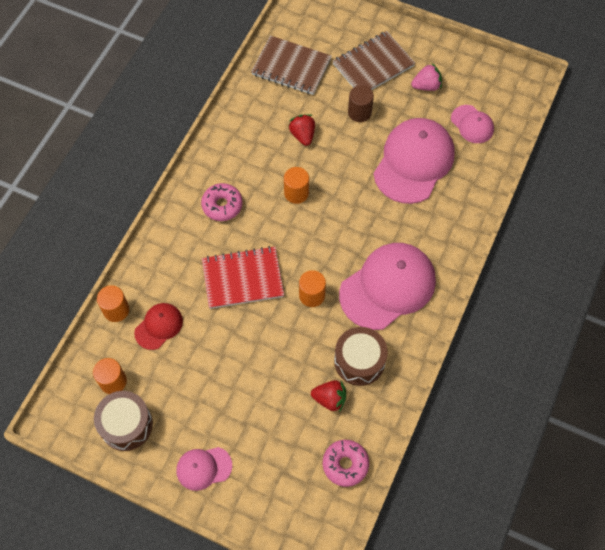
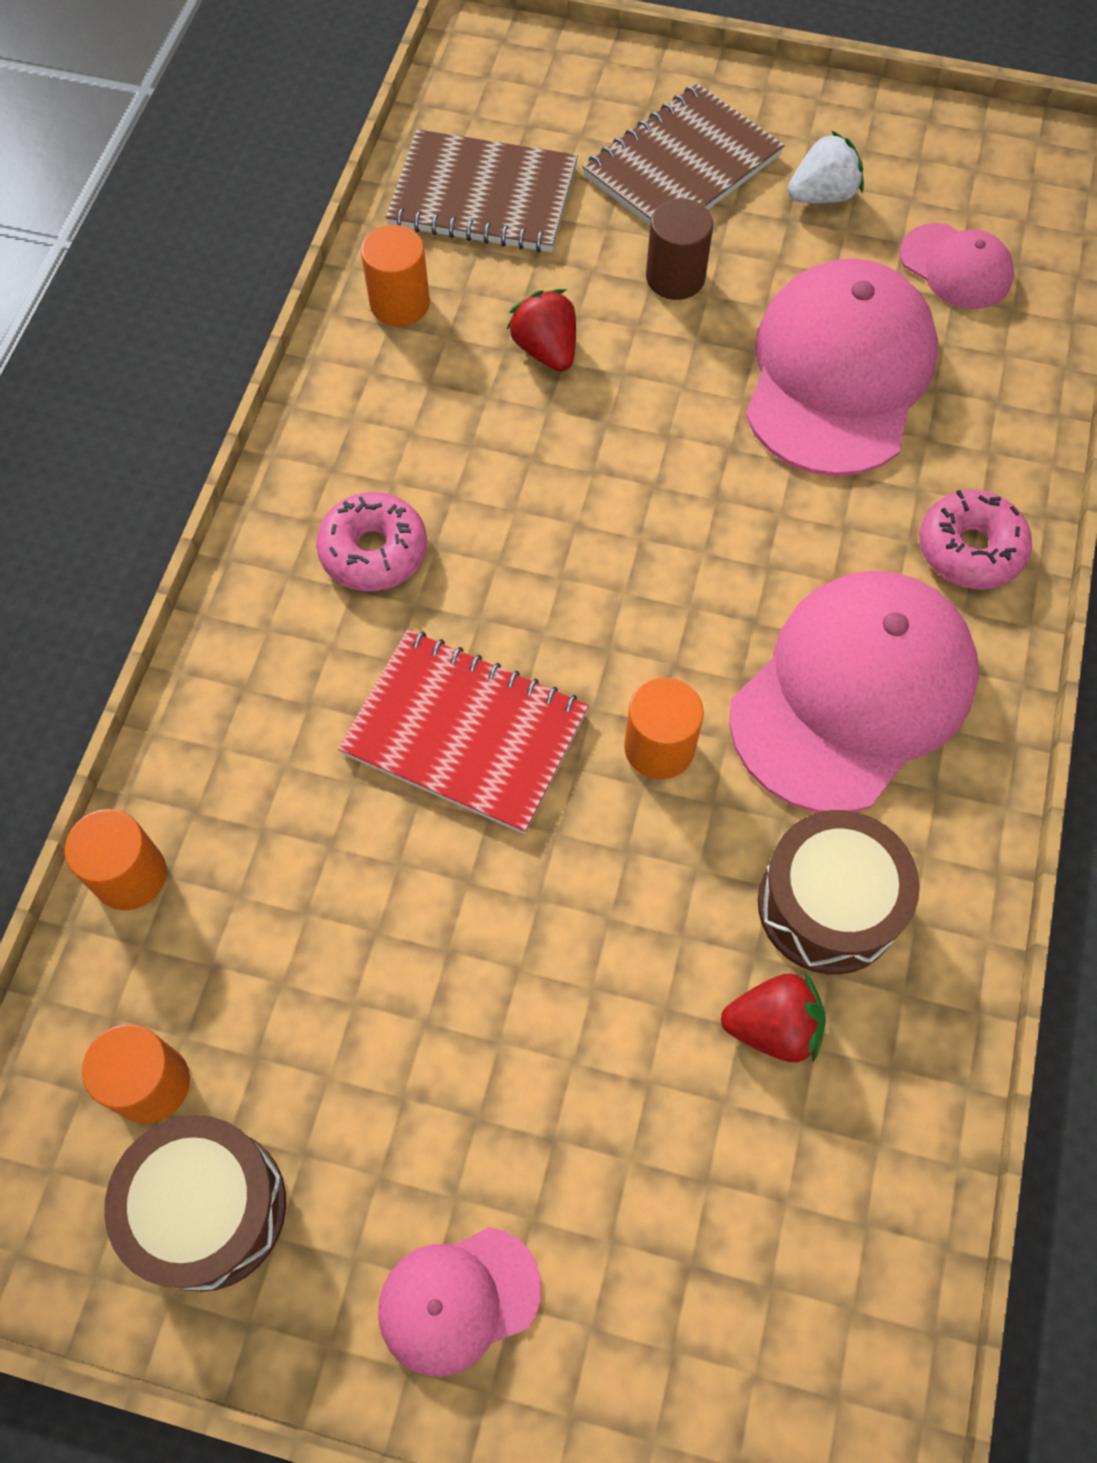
camera: 10 degrees left, 0 degrees up
red cap [134,303,183,350] -> none
red notebook [202,246,284,309] -> red notebook turned 45 degrees clockwise [338,629,589,834]
orange cylinder [284,167,309,204] -> orange cylinder moved to [361,225,430,326]
pink donut [323,440,369,487] -> pink donut moved to [919,490,1032,589]
pink strawberry [411,63,442,91] -> white strawberry [788,130,864,203]

